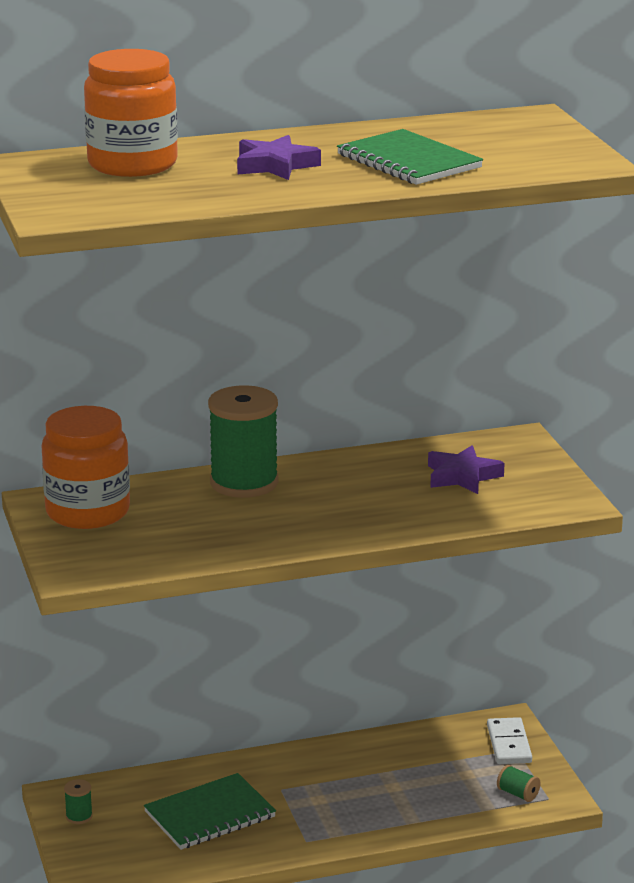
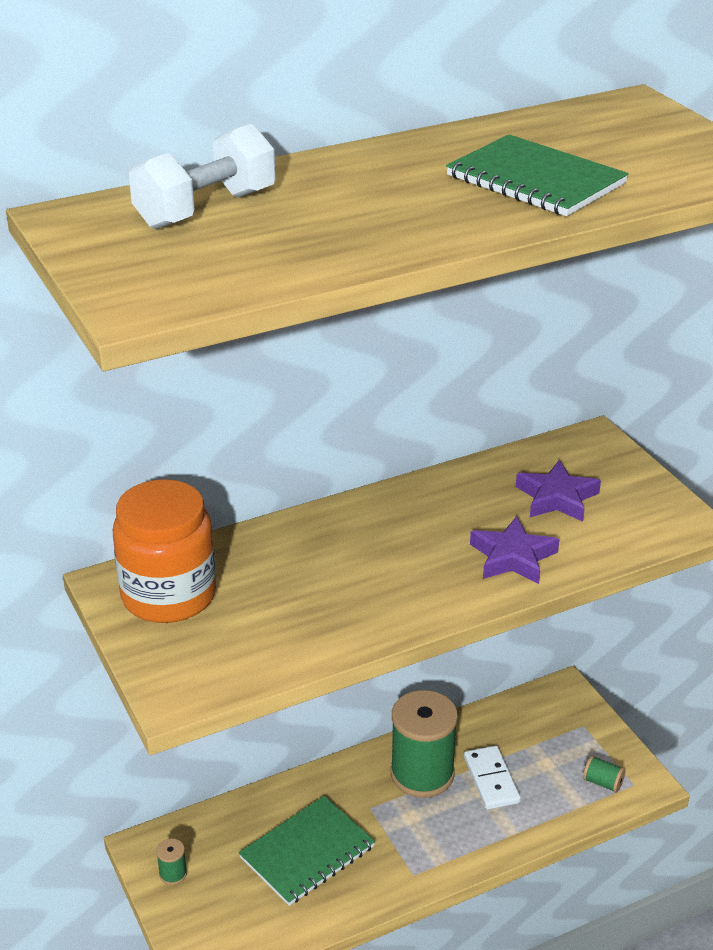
camera: 10 degrees left, 10 degrees up
orange jar [84,49,178,177] -> white dumbbell [129,124,276,229]
green spool [208,385,279,498] -> green spool moved to [391,690,458,798]
purple star [237,135,321,180] -> purple star moved to [470,516,559,584]
white domino [487,717,532,764] -> white domino moved to [464,746,521,809]

